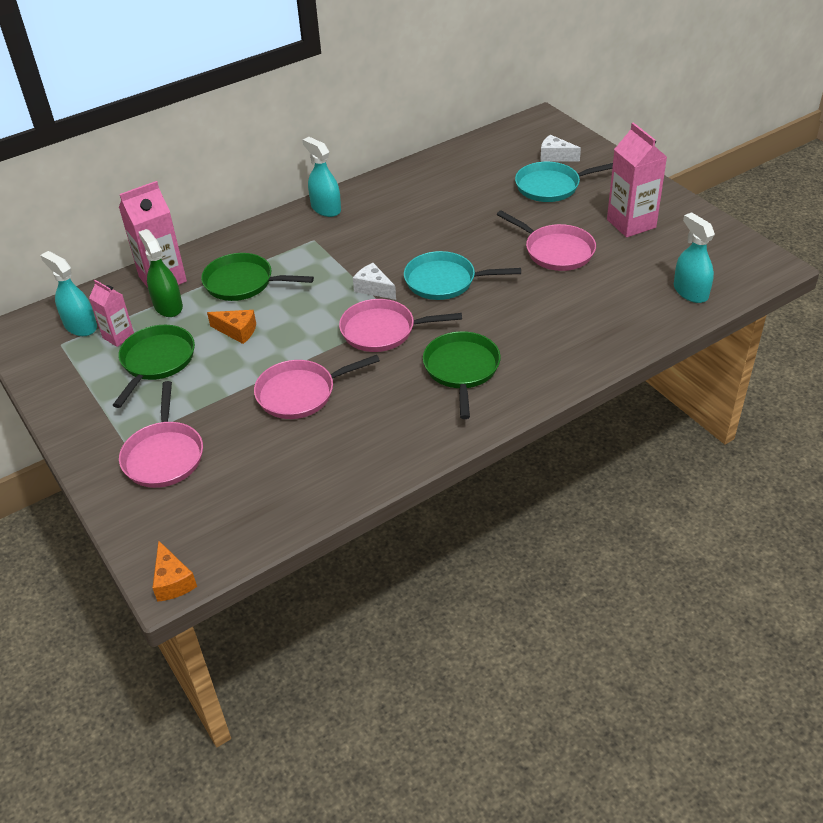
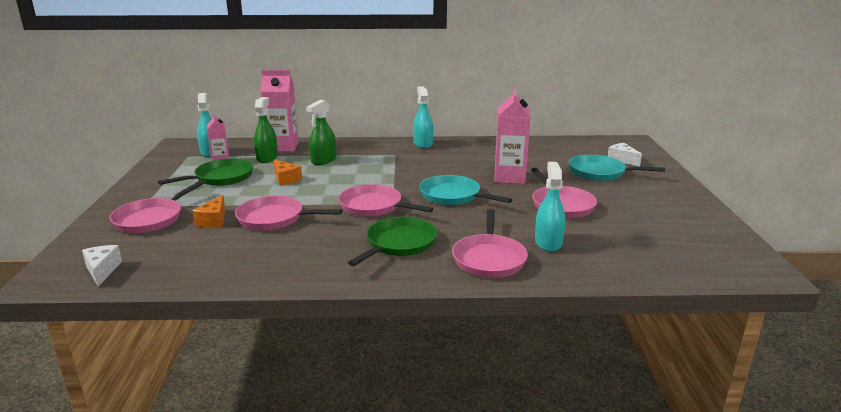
camera: 30 degrees right, 20 degrees down
orange cheese [153,540,197,602] -> orange cheese moved to [192,195,225,228]
green pan [201,253,314,301] -> green spray bottle [306,100,336,165]
white cheese [353,263,396,300] -> white cheese moved to [82,245,122,287]
pink carton [607,123,667,237] -> pink carton moved to [494,88,530,184]
turquoise spray bottle [674,212,715,303] -> turquoise spray bottle moved to [535,162,565,252]
none -> pink pan [452,209,528,278]

